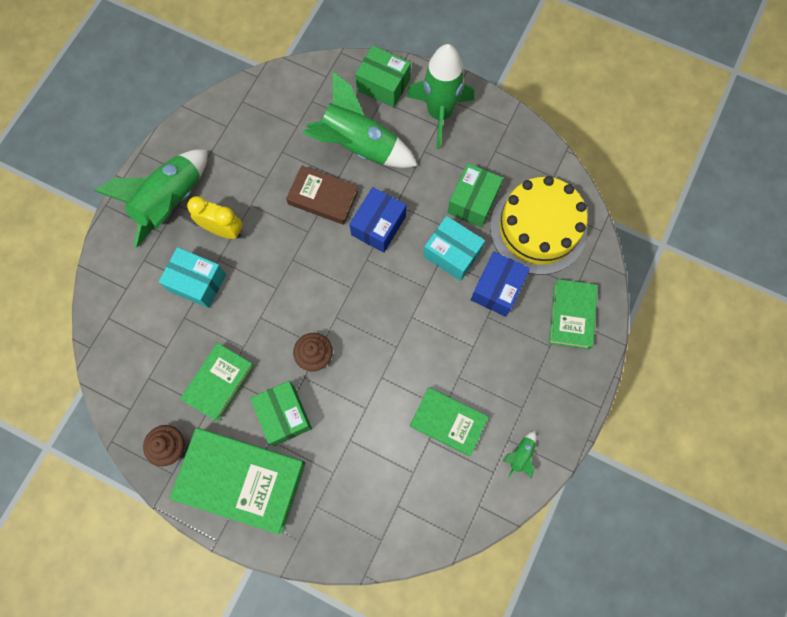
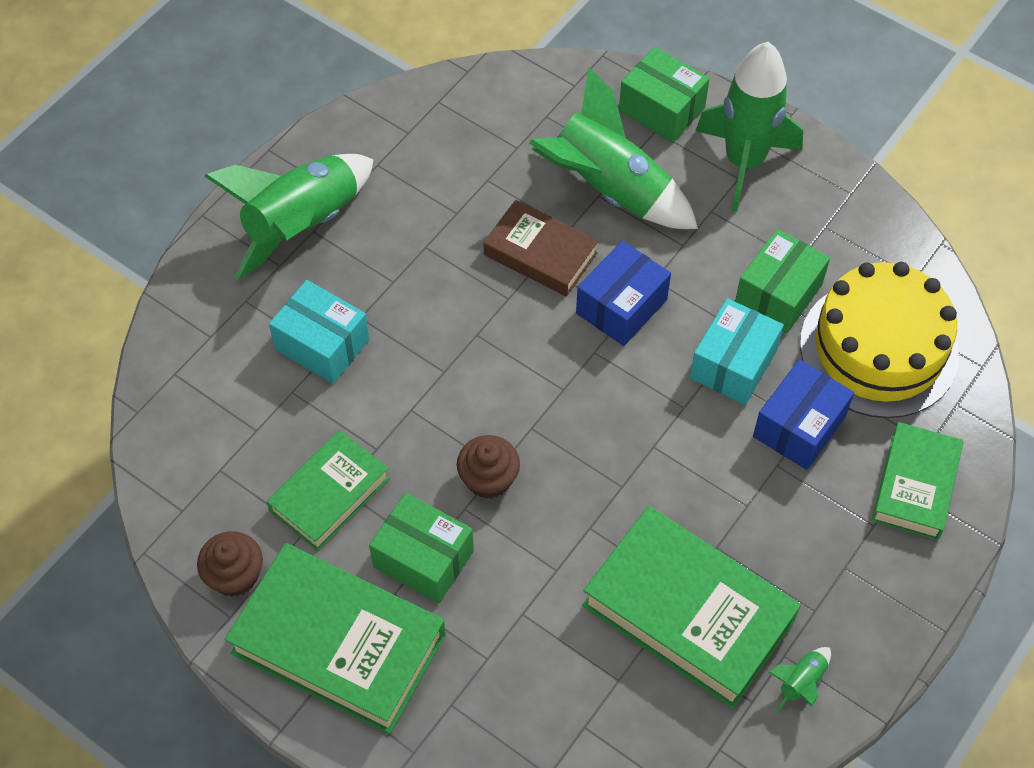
camera: 10 degrees right, 15 degrees down
yellow clock [187,196,243,239] -> none
green box [250,381,312,446] -> green box turned 45 degrees counterclockwise [369,493,474,603]
green book [410,387,489,456] -> green book [582,506,801,708], size x1.65
turquoise box [423,216,485,281] -> turquoise box turned 75 degrees clockwise [690,298,784,405]

